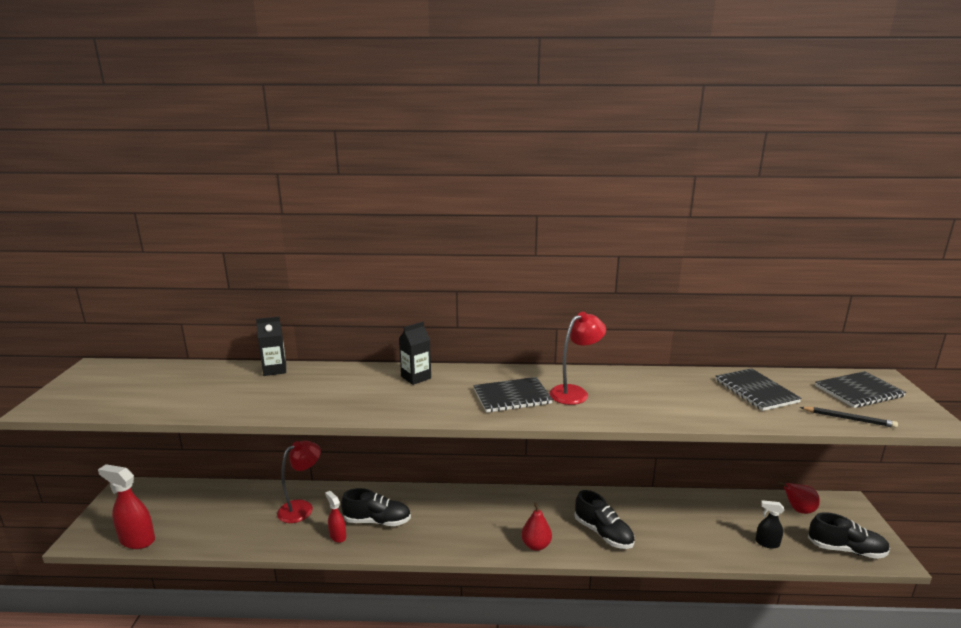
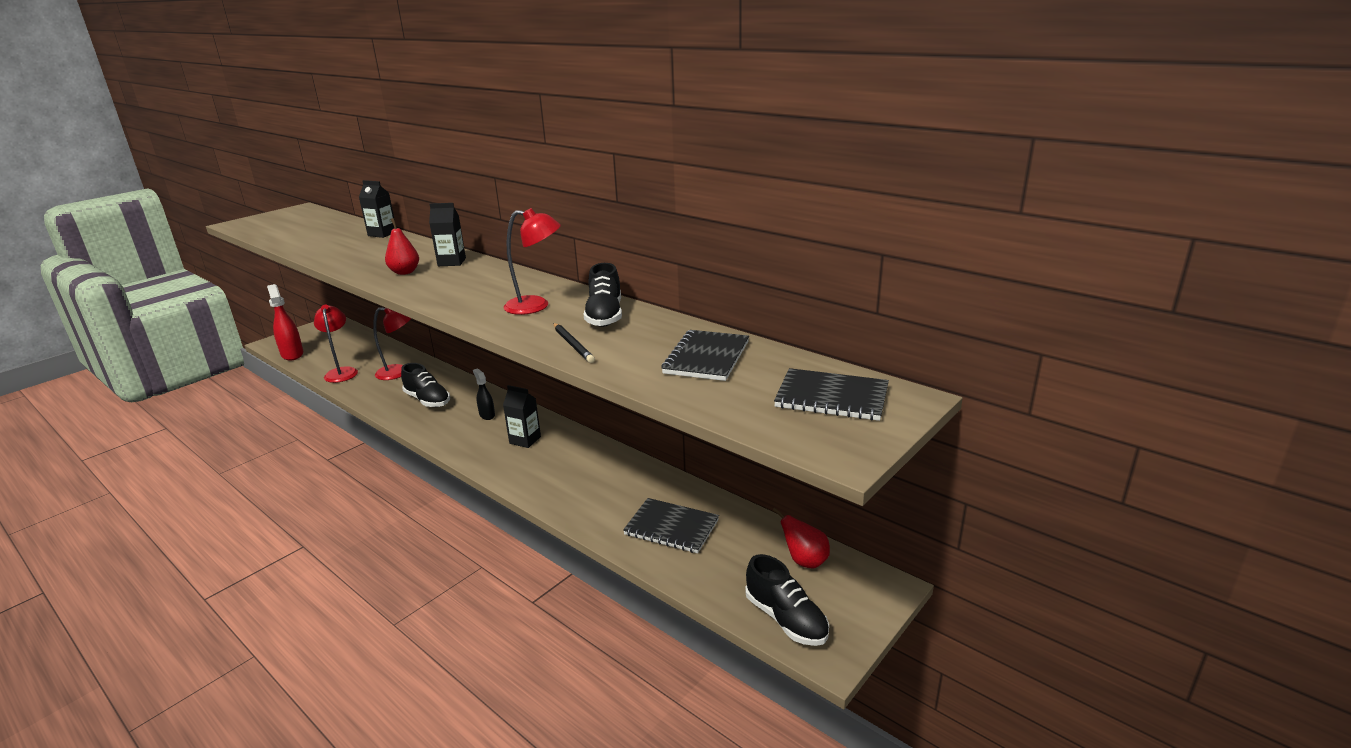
camera: 40 degrees right, 5 degrees up
red spray bottle [325,491,346,543] -> none
black notebook [473,377,553,413] -> black notebook moved to [623,498,719,553]
red pear [521,503,552,551] -> red pear moved to [385,218,419,275]
black shoe [574,490,635,549] -> black shoe moved to [583,263,622,327]
black spray bottle [755,500,784,549] -> black spray bottle moved to [473,368,495,420]
black pencil [800,407,898,428] -> black pencil moved to [553,323,595,363]
none -> red lamp [314,305,358,383]
none -> black carton [503,385,541,448]

